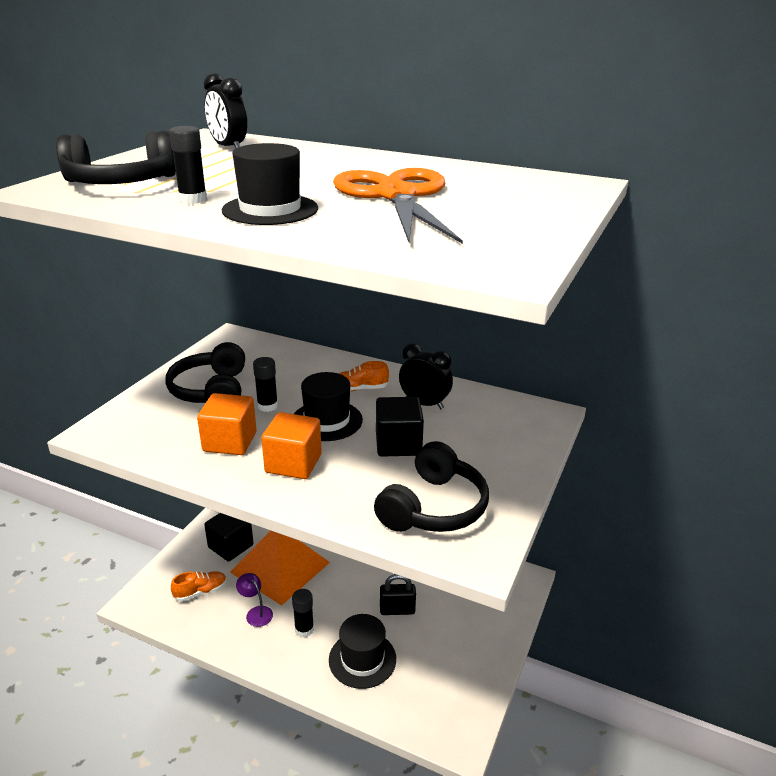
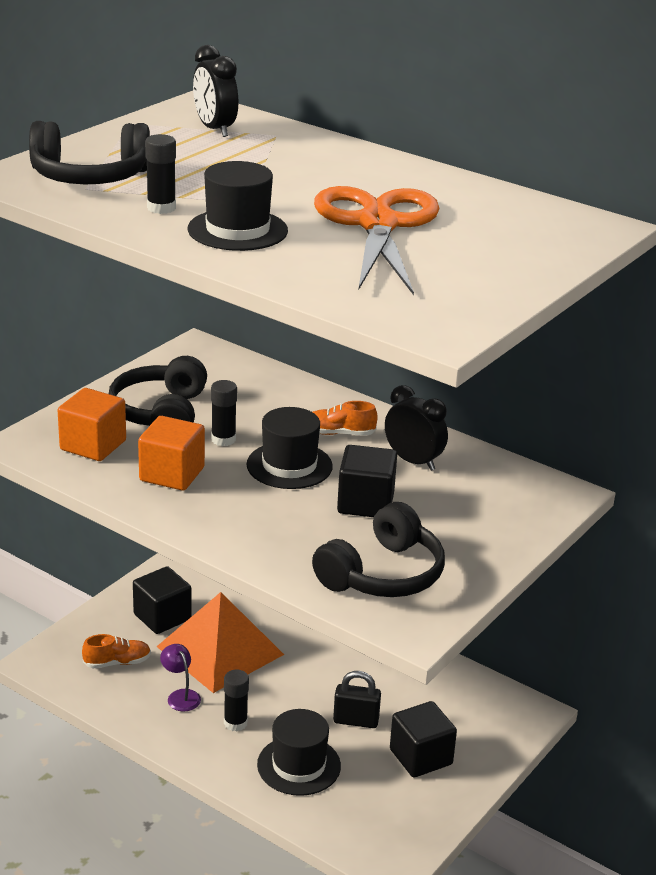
camera: 10 degrees right, 0 degrees up
orange cube [261,412,322,479] -> orange cube moved to [57,388,126,461]
none -> black cube [390,701,457,777]

